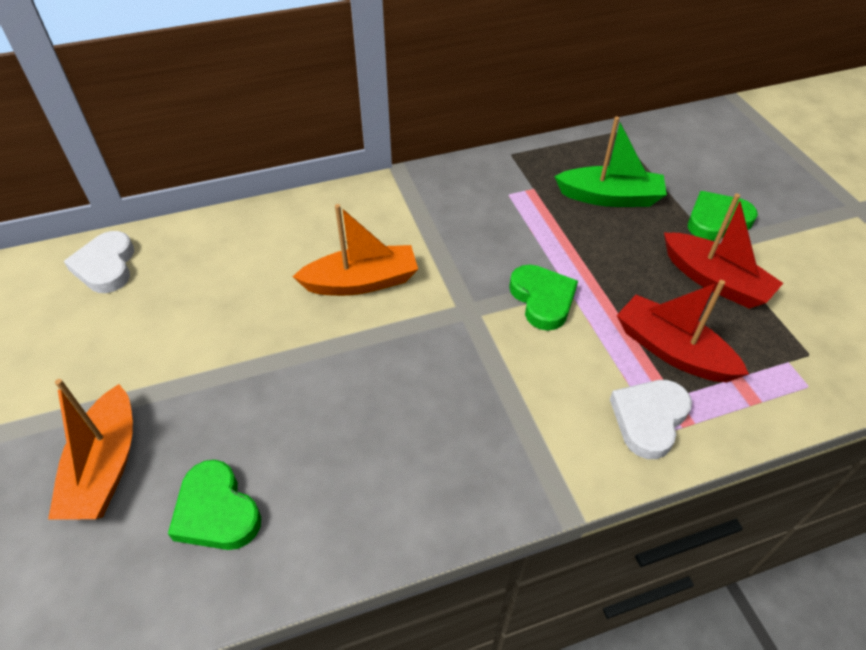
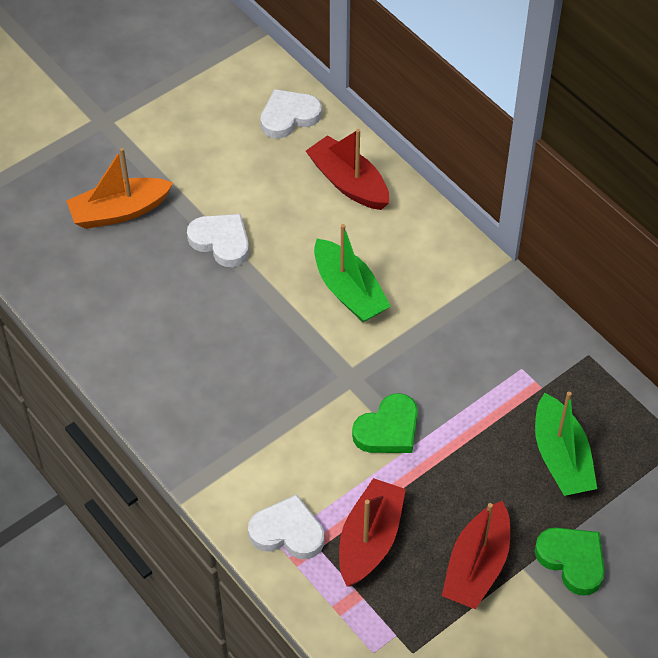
camera: 70 degrees right, 5 degrees up
green heart [168,460,261,550] -> none
orange boat [292,204,418,296] -> green boat [314,224,391,322]
none -> white heart [187,214,249,267]
none -> red boat [306,129,389,210]

